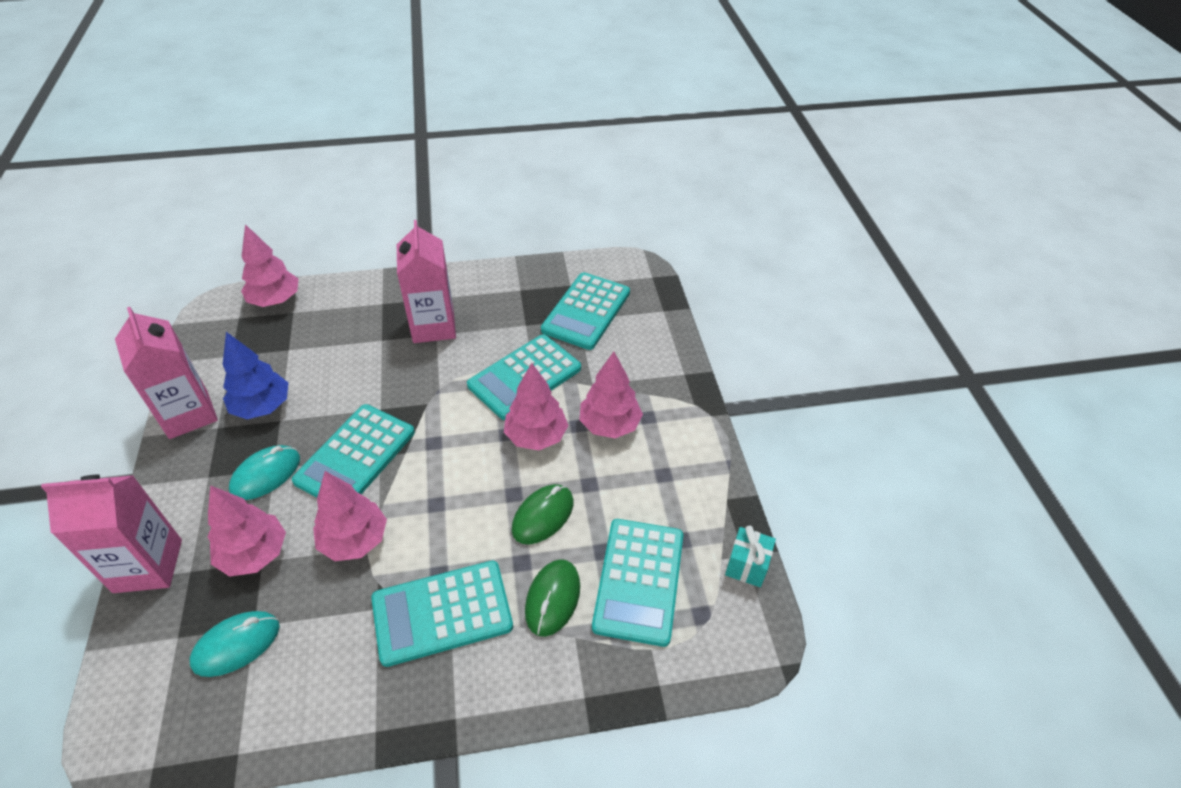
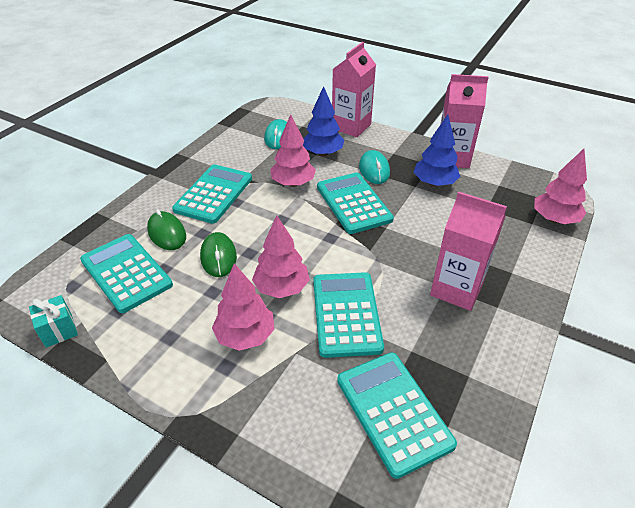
camera: 130 degrees right, 5 degrees down
pink tree [208,485,286,577] -> blue tree [303,86,344,156]

